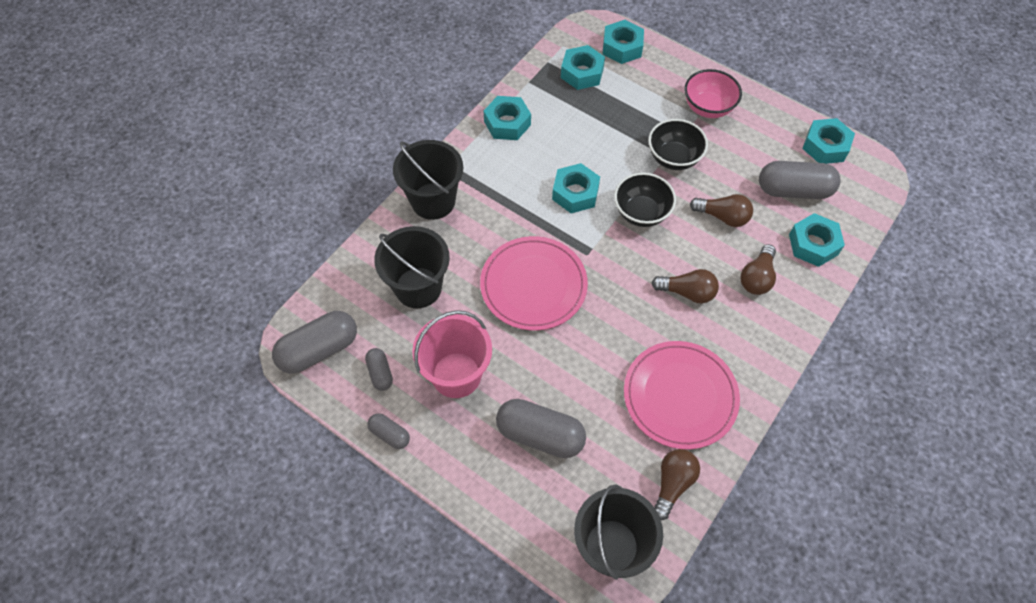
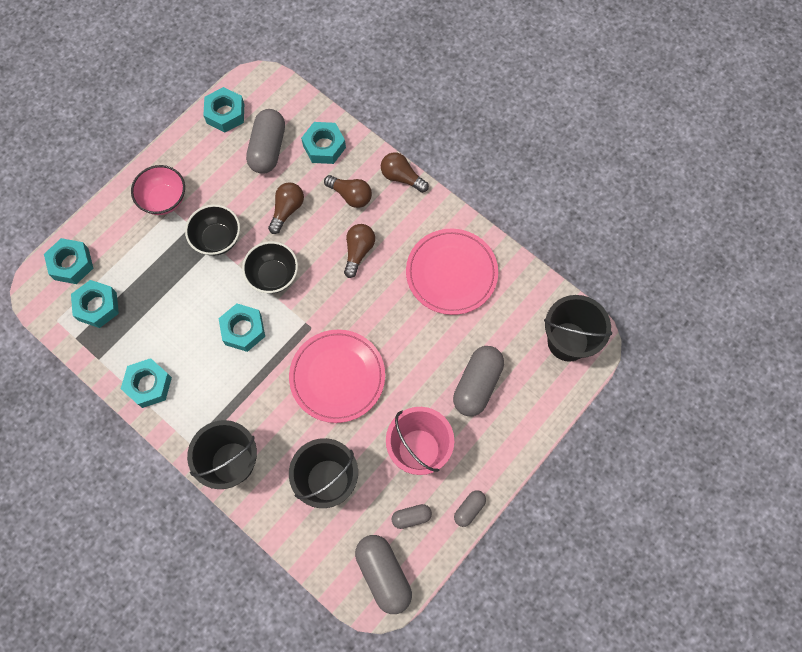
camera: 85 degrees left, 10 degrees up
brown light bulb [655,449,700,520] -> brown light bulb moved to [381,152,429,193]

